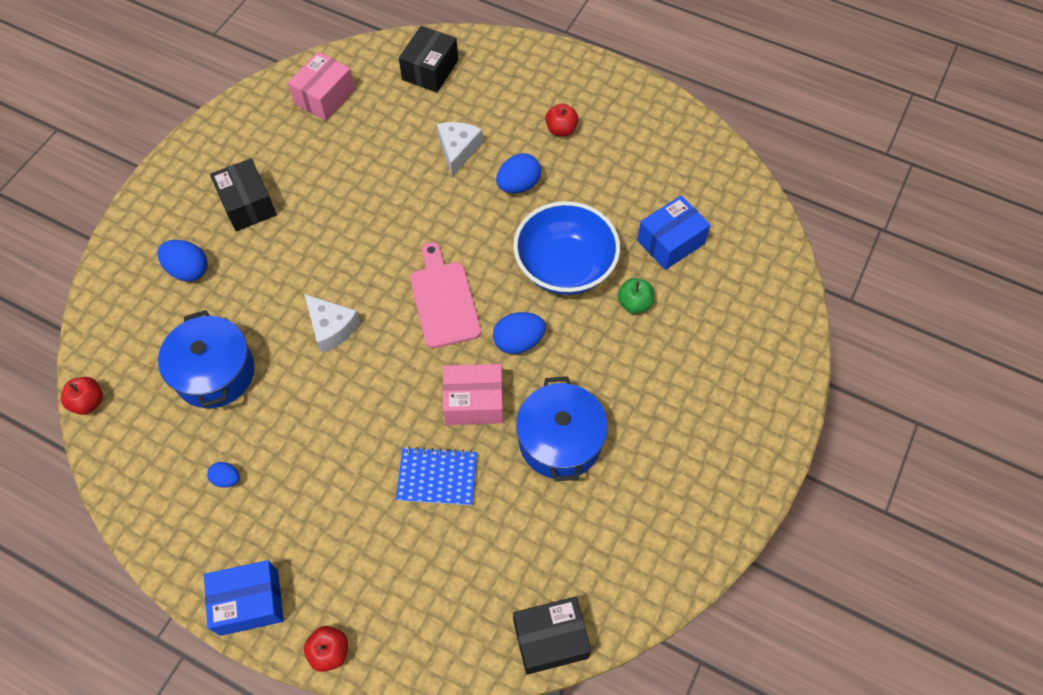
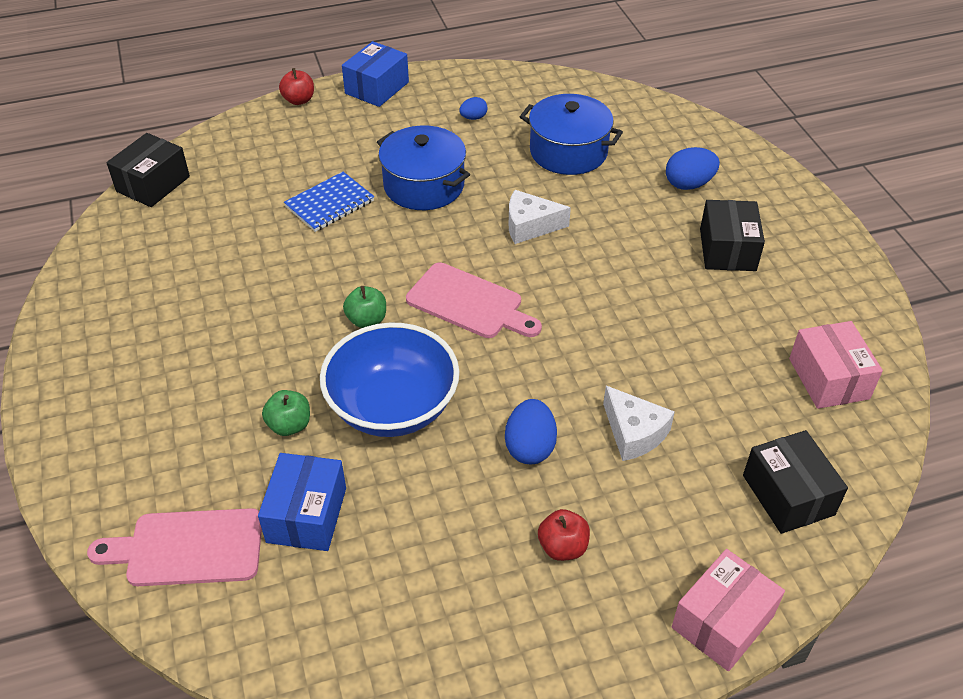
camera: 135 degrees right, 15 degrees down
red apple [61,377,103,415] -> none
black box [210,158,277,231] -> black box turned 75 degrees clockwise [700,200,765,271]
pink box [443,364,503,425] -> pink box moved to [672,549,785,671]
blue egg [493,312,546,354] -> green apple [343,286,386,328]
blue pot [516,376,608,481] -> blue pot moved to [377,126,470,210]
none -> pink cutting board [87,508,262,586]

